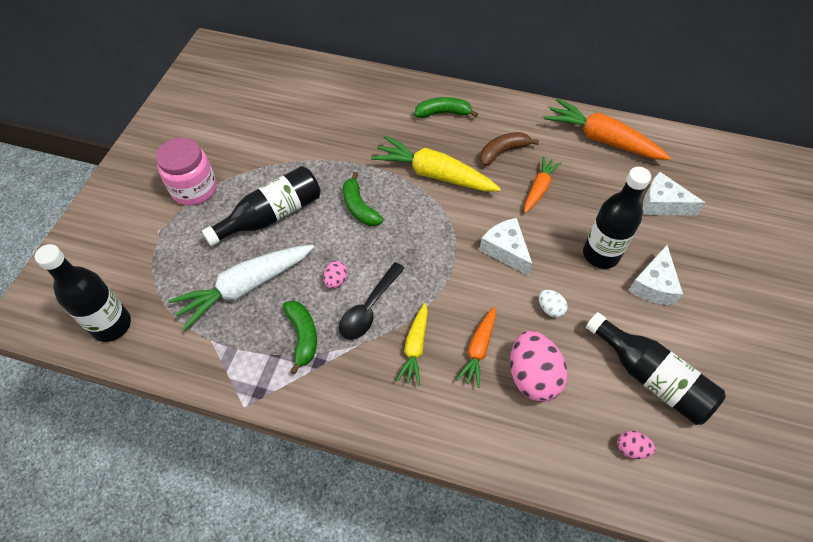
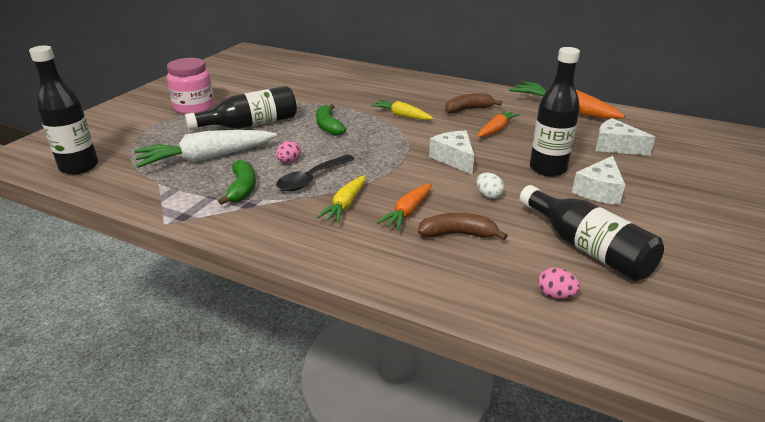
camera: 10 degrees right, 25 degrees down
yellow carrot [371,136,501,192] -> yellow carrot [371,100,433,120], size x0.57
green banana [415,97,478,118] -> none
pink egg [510,331,567,402] -> brown banana [418,213,508,240]

